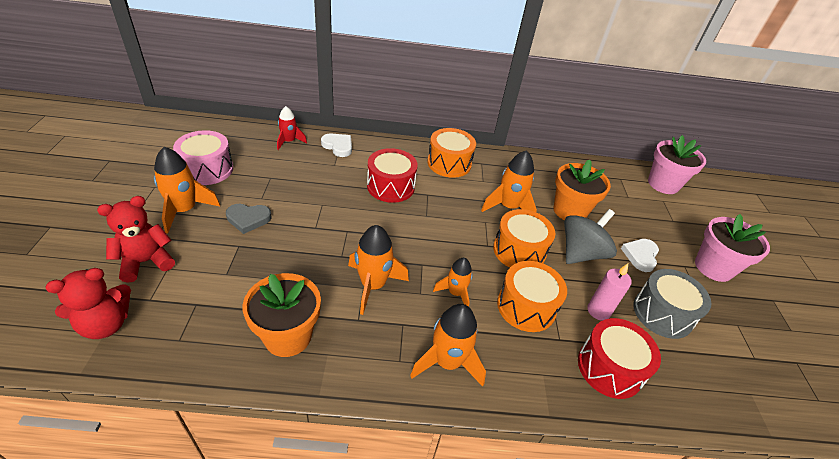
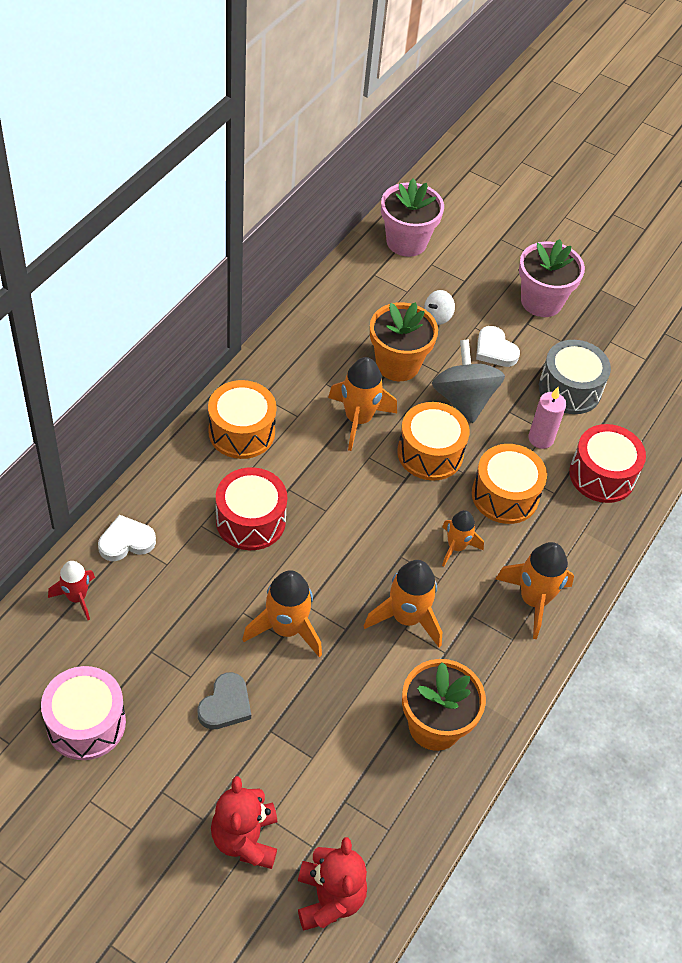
camera: 60 degrees left, 10 degrees up
orange rocket [154,147,220,234] -> orange rocket moved to [242,570,322,658]
none -> white spinning top [424,290,455,325]

